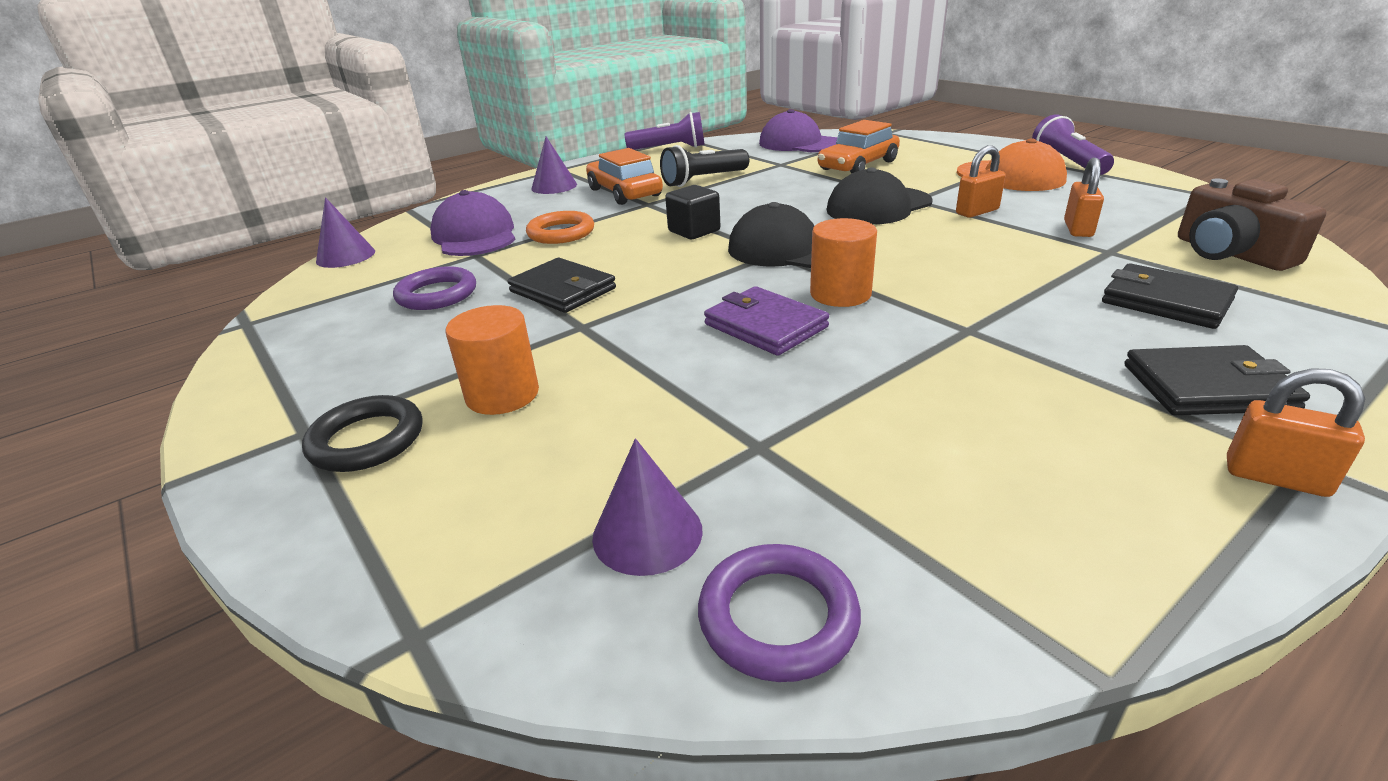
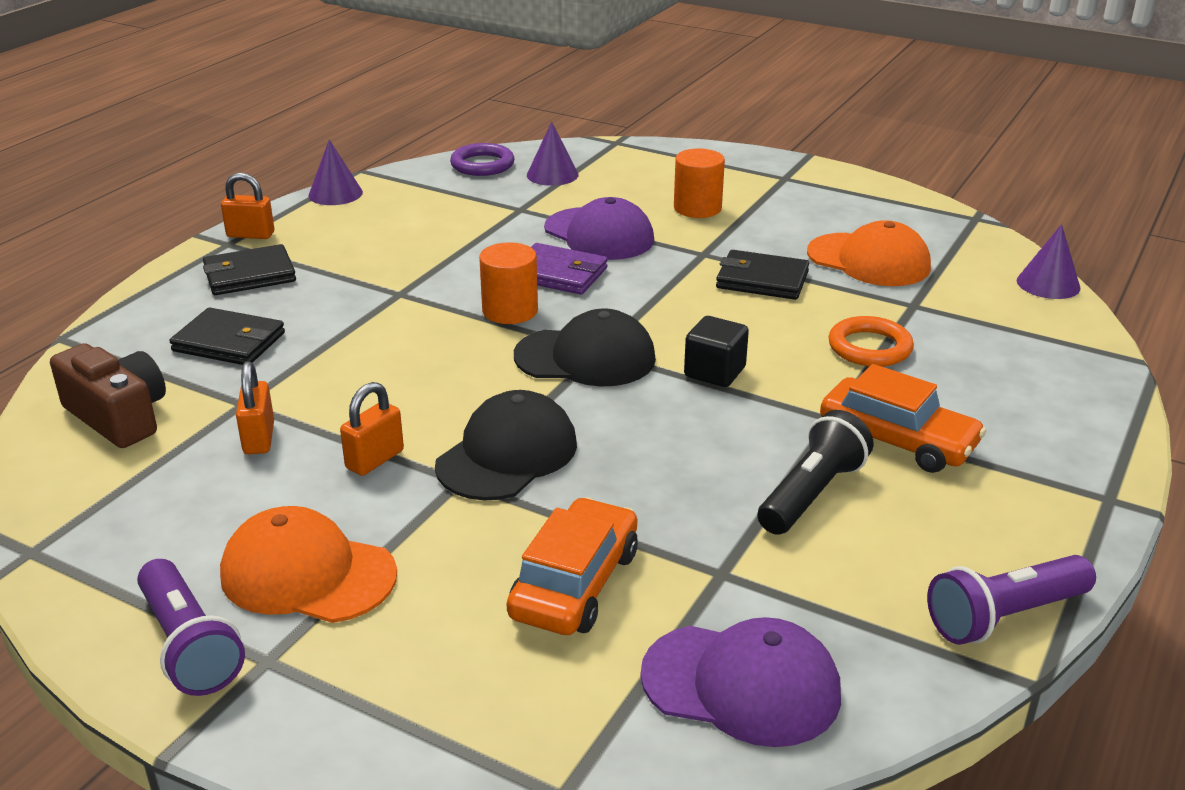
camera: 155 degrees right, 0 degrees up
black ring [302,395,423,472] -> none
purple ring [393,266,476,310] -> orange cap [807,220,931,286]
purple cap [430,190,515,256] -> purple cap moved to [544,197,654,260]
purple cone [531,137,577,194] -> purple cone moved to [309,139,363,205]

